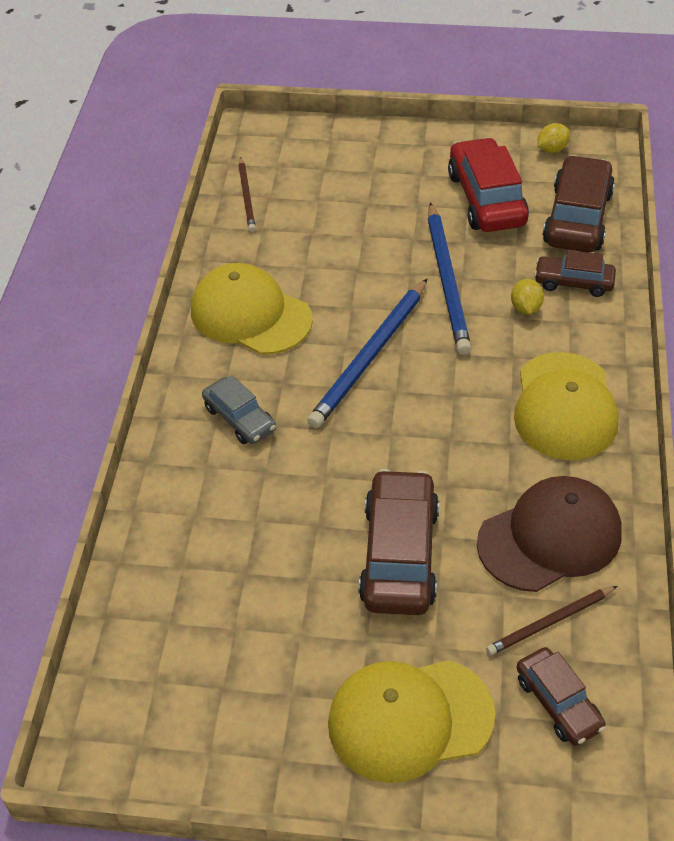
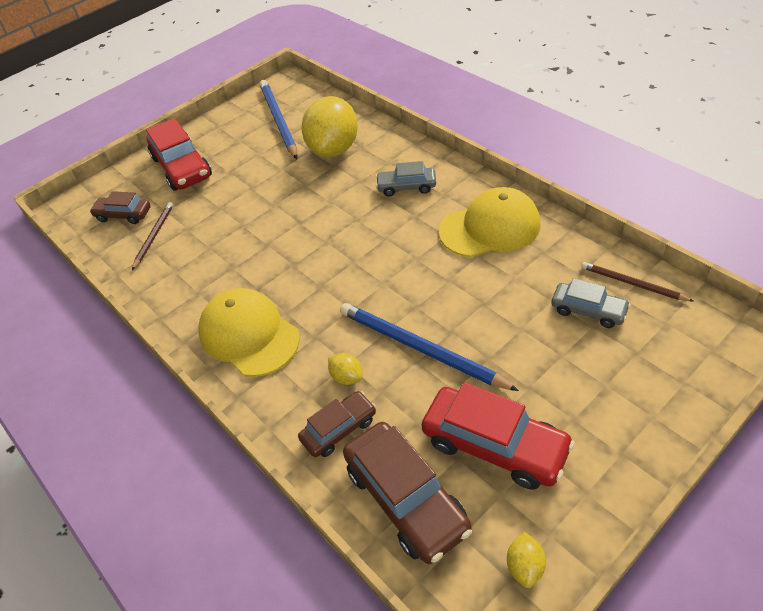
camera: 135 degrees right, 0 degrees up
blue pencil [307,279,427,428] -> blue pencil moved to [259,80,298,159]
yellow cap [328,660,495,783] -> red car [146,118,212,190]
brown car [359,469,439,615] -> none
brown cap [477,476,622,592] -> none
none -> yellow lemon [301,96,358,157]
none -> grey car [551,278,631,328]

